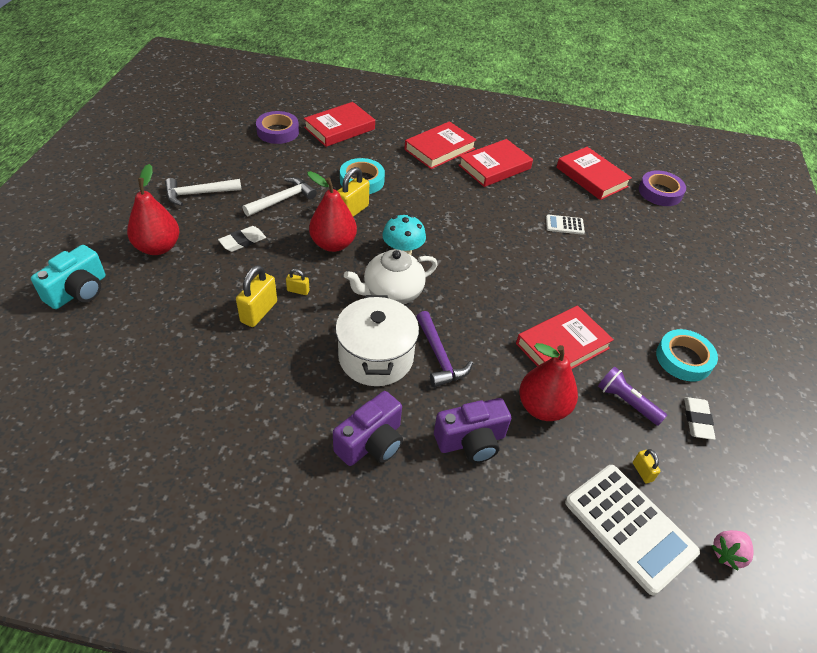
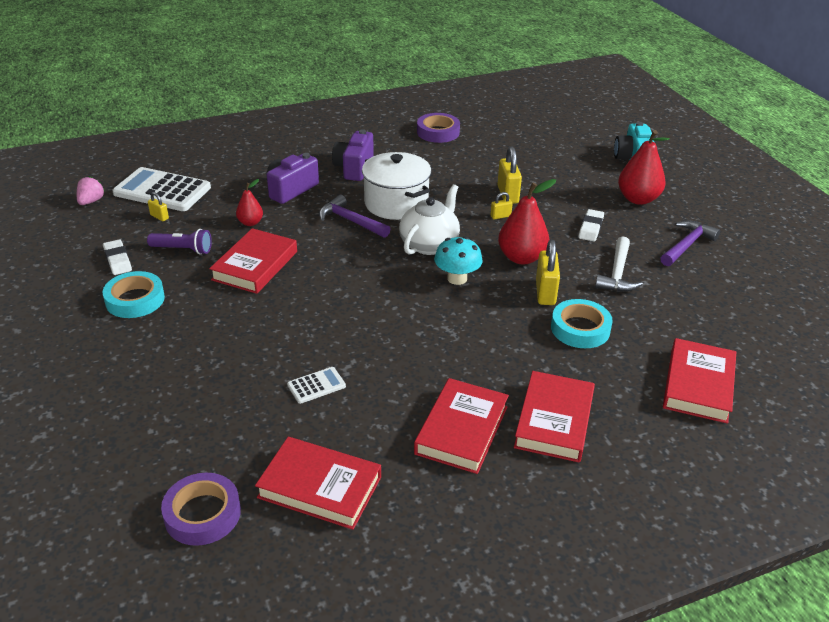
camera: 150 degrees right, 10 degrees down
white hammer [165,178,242,206] -> purple hammer [661,221,720,266]
purple tape [256,111,299,144] -> purple tape moved to [417,113,460,143]
red pear [519,343,578,421] -> red pear [236,179,263,226], size x0.56

